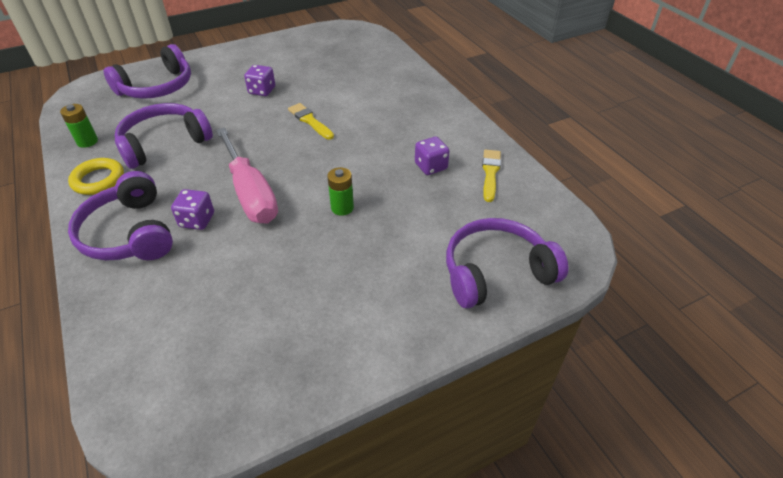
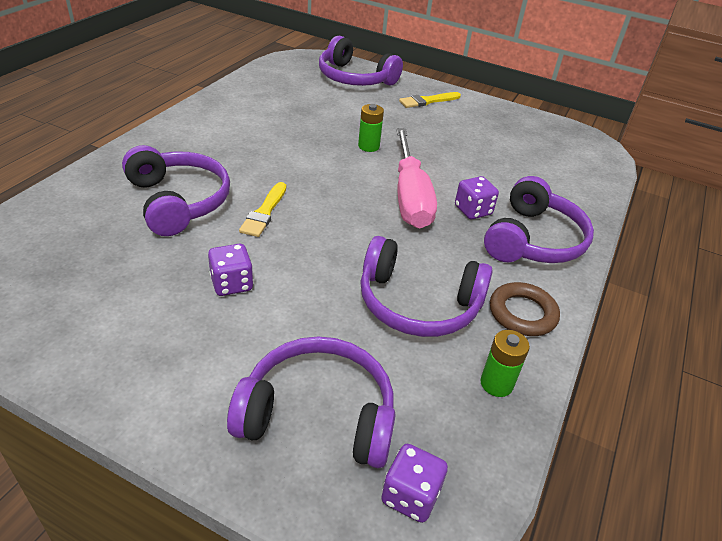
camera: 130 degrees left, 5 degrees down
yellow ring [68,158,124,195] -> brown ring [490,282,560,336]
pink screwdriver [216,127,278,224] -> pink screwdriver turned 150 degrees clockwise [396,128,437,228]
purple dice [415,137,450,175] -> purple dice moved to [381,444,448,523]
yellow brush [482,149,501,202] -> yellow brush moved to [399,92,461,108]
none -> purple headphones [122,145,230,236]

